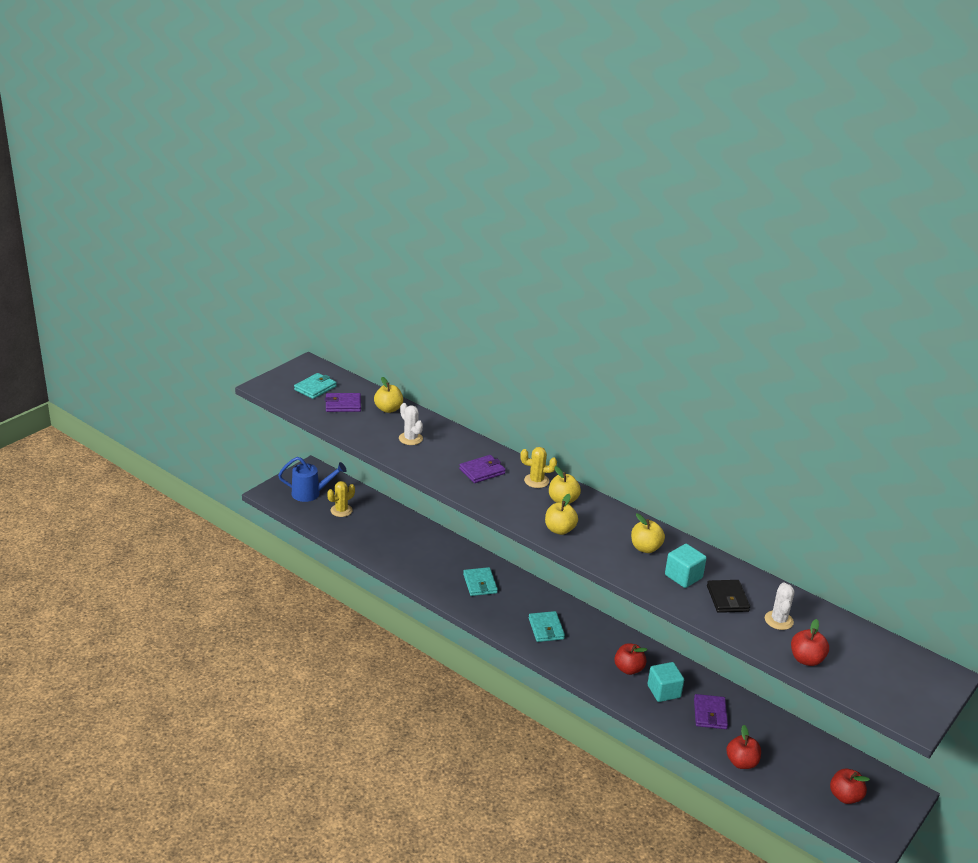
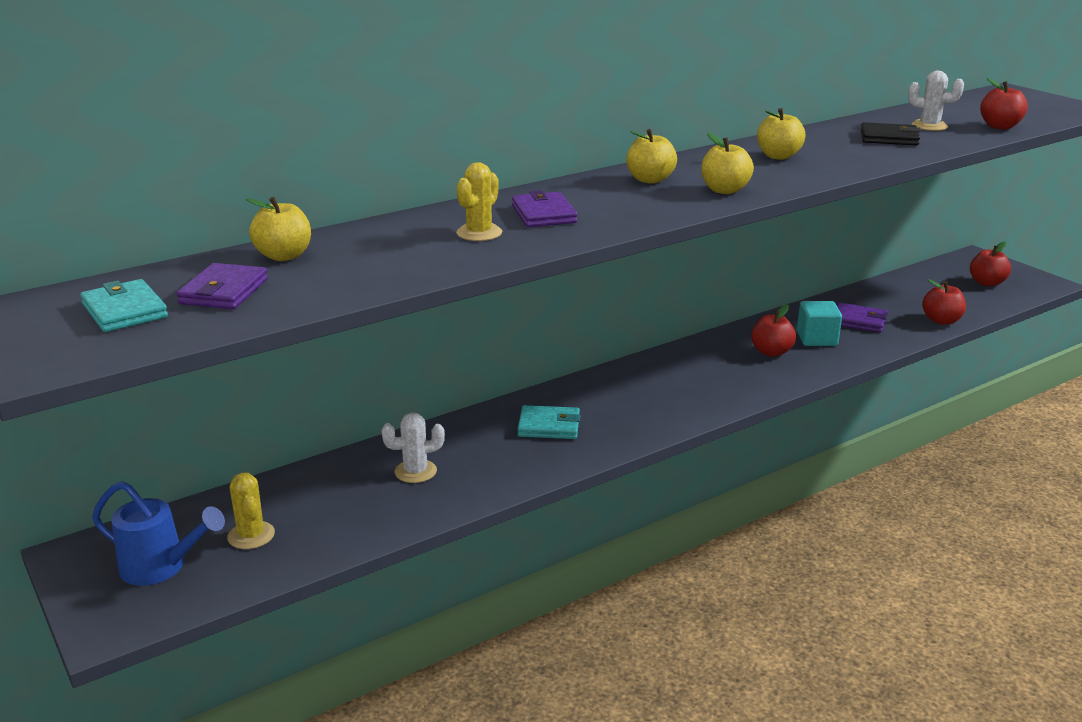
camera: 70 degrees left, 5 degrees down
blue watering can [278,457,347,502] -> blue watering can turned 90 degrees clockwise [92,481,225,586]
white cactus [399,403,423,445] -> white cactus moved to [381,413,445,483]
yellow cactus [520,447,557,488] -> yellow cactus moved to [456,162,502,241]
turquoise wallet [529,611,565,642] -> none
turquoise cube [665,544,707,588] -> none

